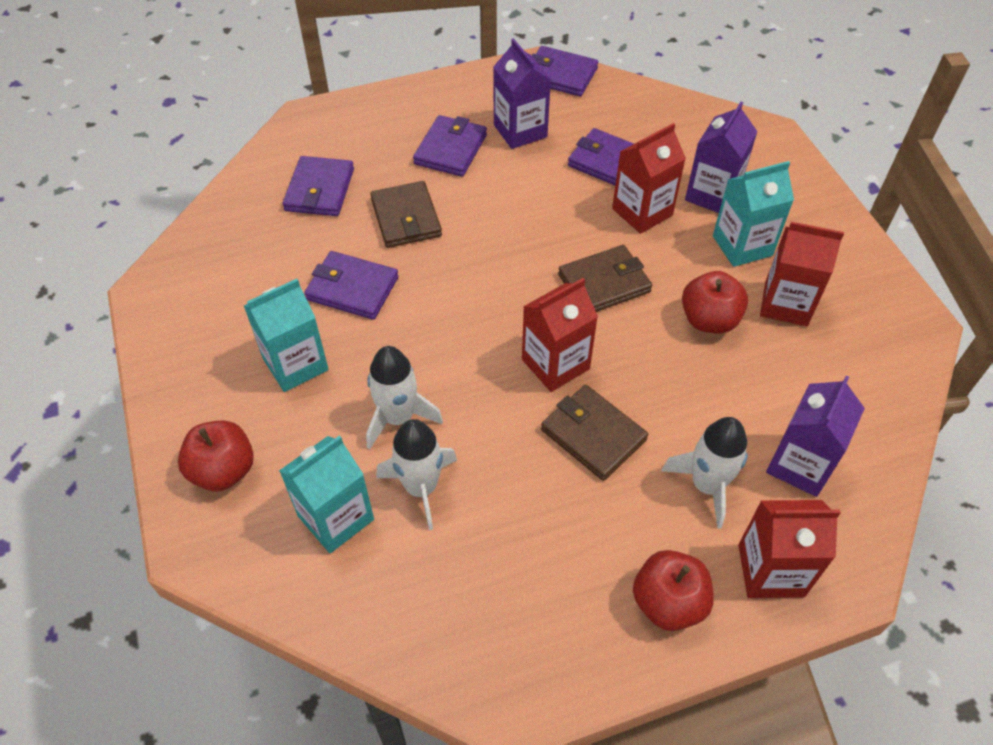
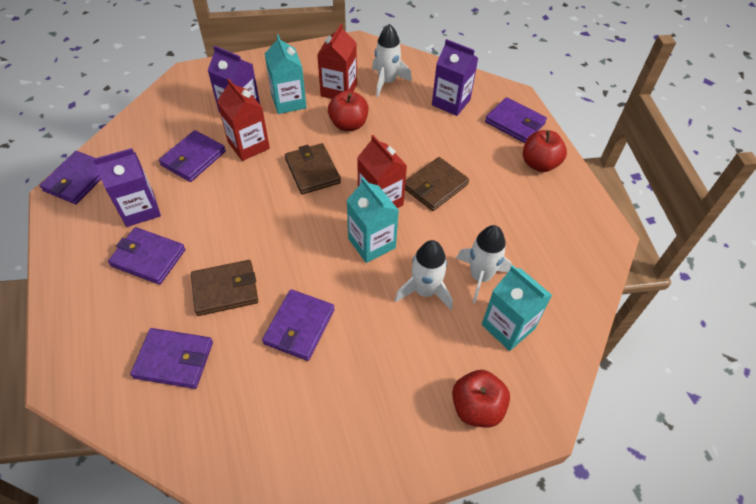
camera: 90 degrees left, 0 degrees up
turquoise carton [244,279,329,392] -> turquoise carton moved to [346,177,399,263]
white rocket [661,417,748,529] -> white rocket moved to [372,24,412,97]
red carton [738,500,841,598] -> purple wallet [485,97,547,143]

